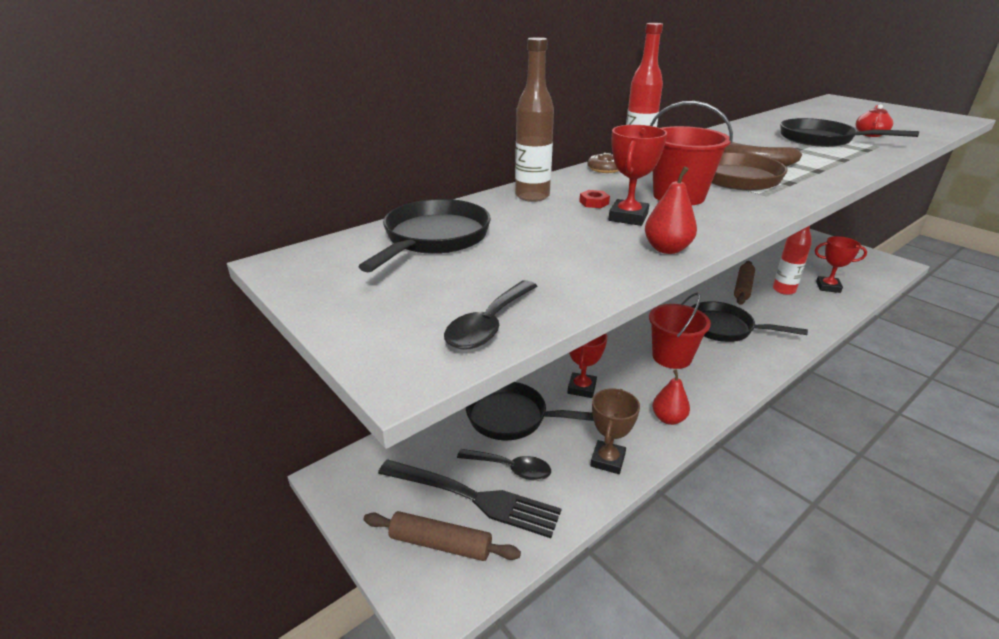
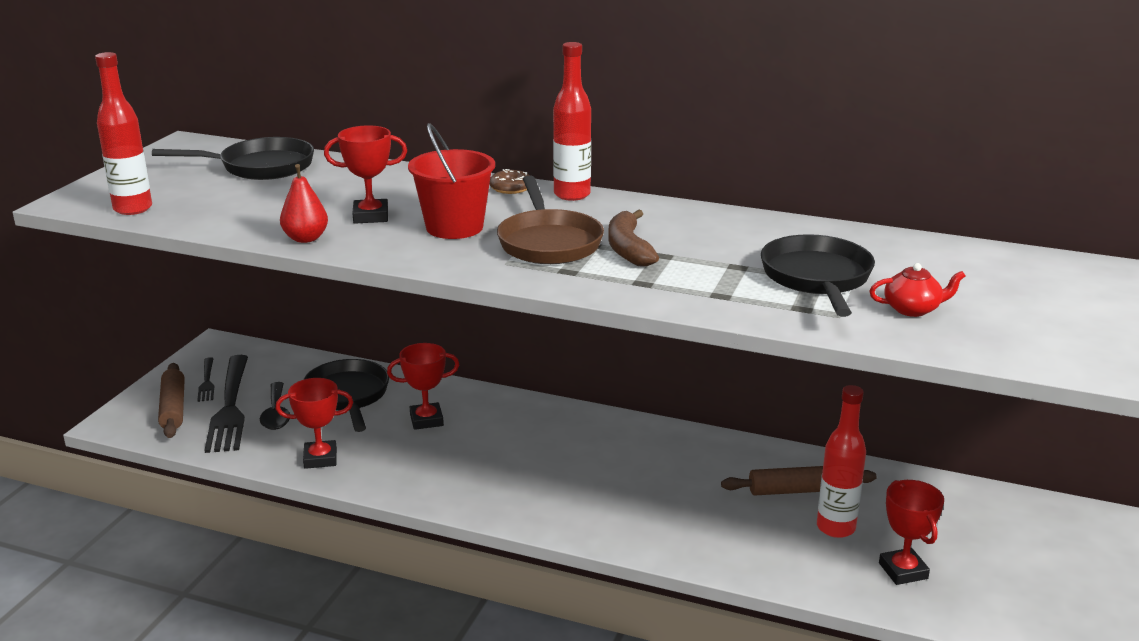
camera: 60 degrees right, 5 degrees down
black spoon [444,280,537,350] -> red bottle [95,52,152,215]
brown bottle [515,37,554,202] -> none
red nut [579,190,610,208] -> none
brown trophy [590,388,640,474] -> red trophy [276,378,353,469]
red bucket [649,293,711,369] -> none
red pear [652,369,690,425] -> none
black pan [691,301,808,342] -> none
none -> black fork [197,357,214,402]

